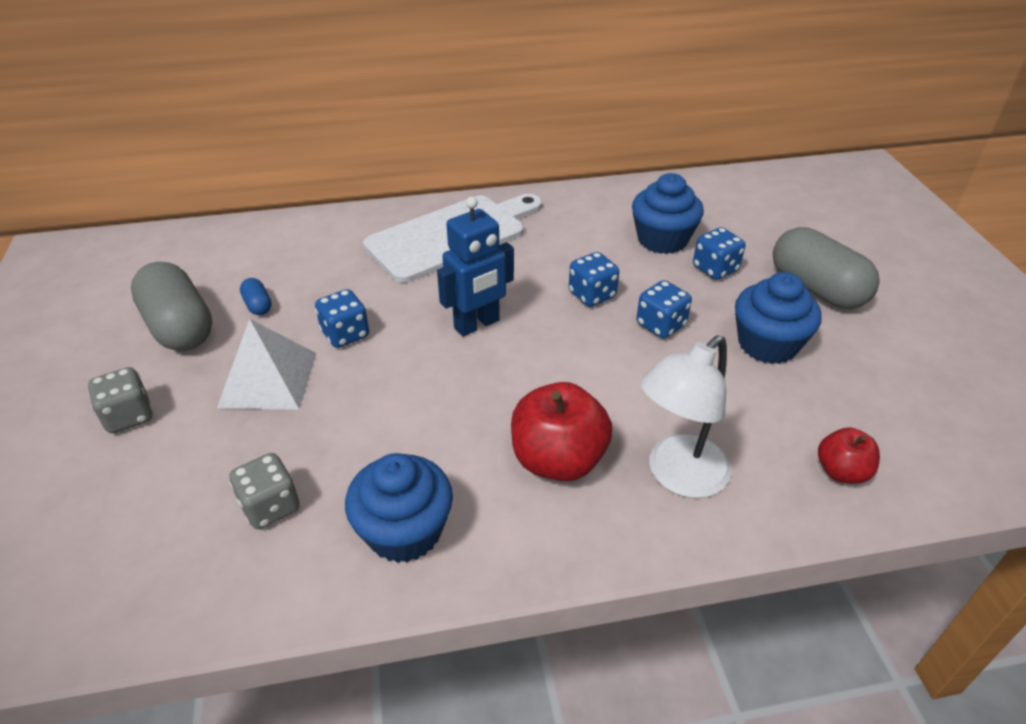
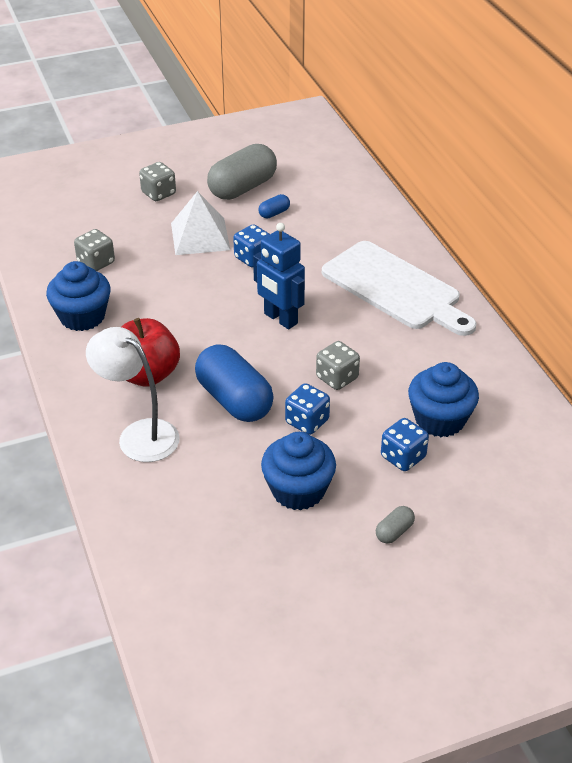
camera: 80 degrees right, 0 degrees up
blue dice [569,252,619,307] -> grey dice [316,341,360,390]
grey capsule [773,227,880,309] -> grey capsule [376,506,415,544], size x0.43
red apple [818,427,880,484] -> none
none -> blue capsule [195,345,274,422]

